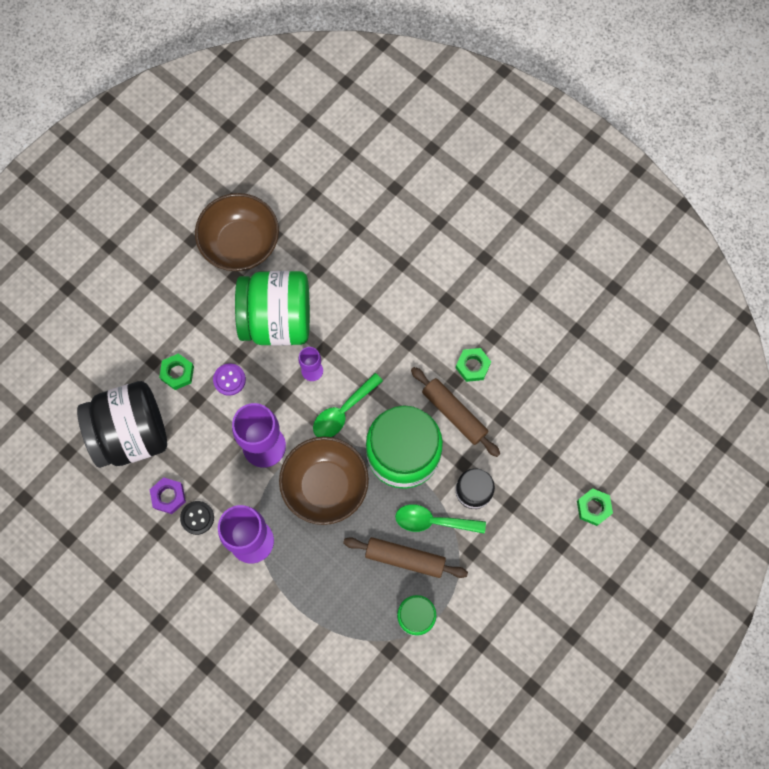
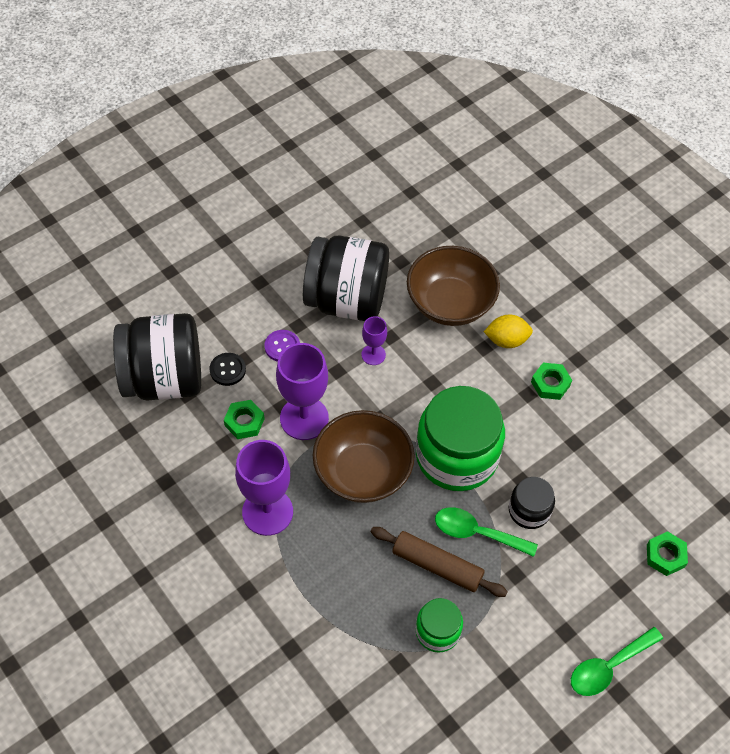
camera: 10 degrees right, 15 degrees down
purple nut [150,477,186,514] -> none
green nut [159,353,194,390] -> green nut moved to [224,400,265,439]
black button [180,501,214,535] -> black button moved to [209,353,246,386]
brown bowl [195,193,279,271] -> brown bowl moved to [407,246,500,326]
green jar [235,271,310,346] -> black jar [303,236,389,321]
green spoon [313,373,383,437] -> green spoon moved to [571,627,663,696]
brown rolling pin [411,367,500,457] -> none
none -> yellow lemon [484,314,533,348]

